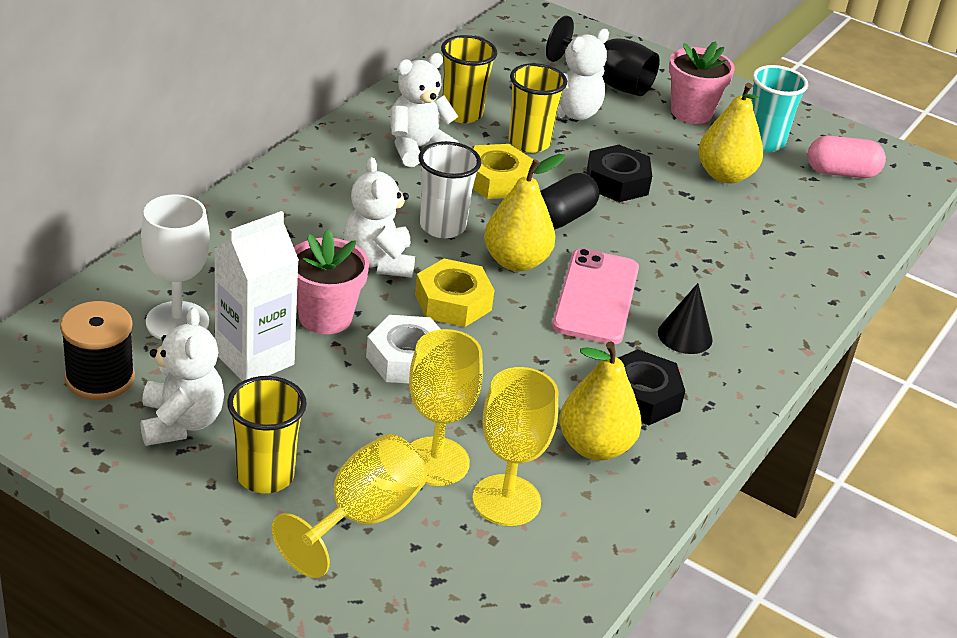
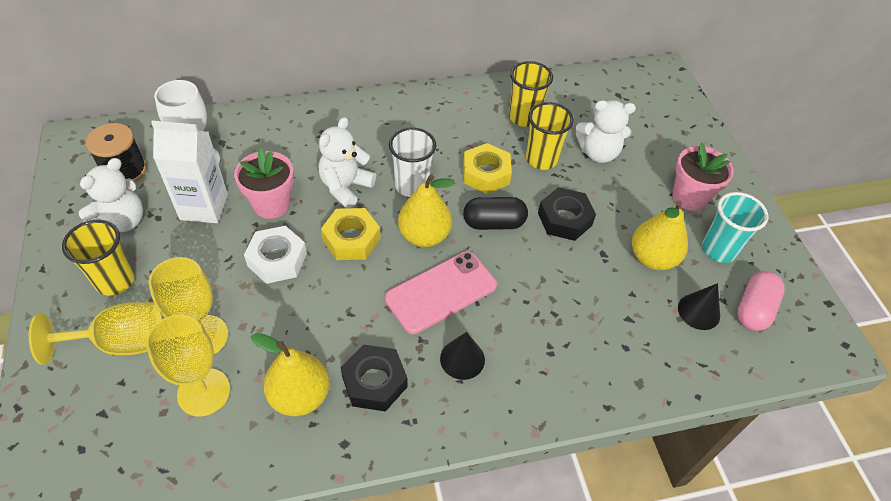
camera: 45 degrees right, 15 degrees up
white teddy bear [390,53,459,167] -> none
black goblet [546,16,660,96] -> none
pink capsule [808,135,886,178] -> pink capsule turned 75 degrees clockwise [737,271,785,331]
none -> black cone [678,283,720,330]

